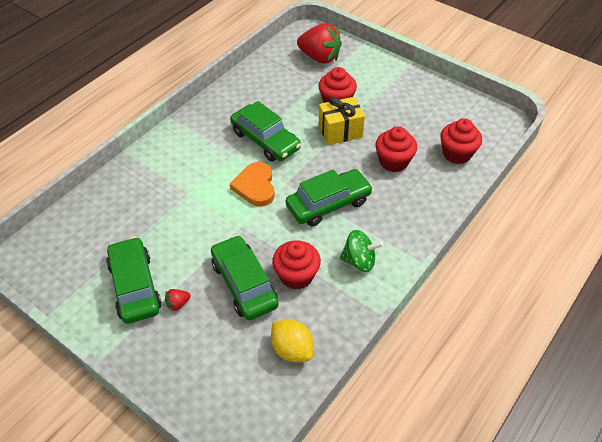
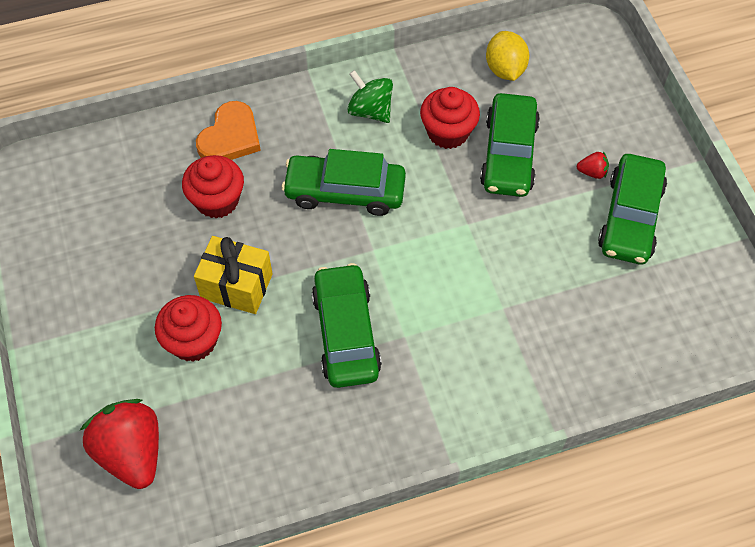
camera: 145 degrees left, 10 degrees up
orange heart [230,162,275,207] -> orange heart moved to [196,101,261,160]
red cupcake [440,118,482,164] -> none

